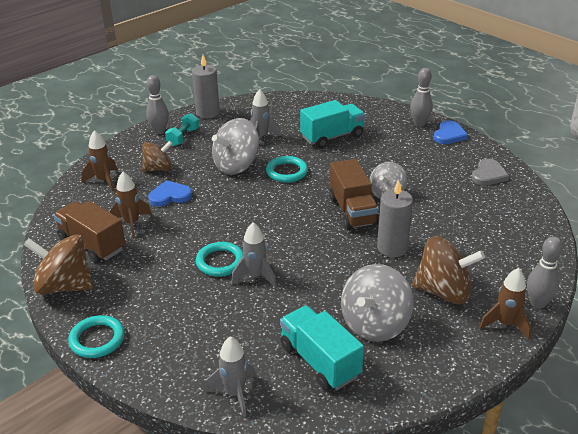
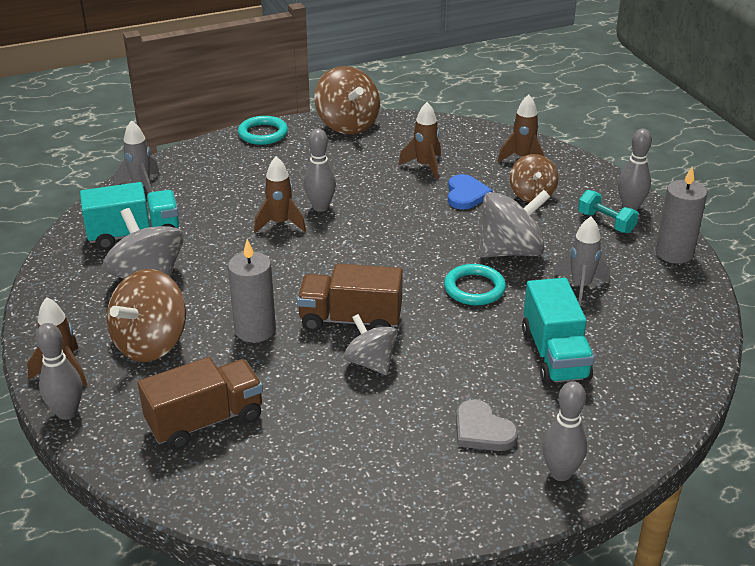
camera: 110 degrees right, 0 degrees up
brown spinning top [23,234,93,295] -> brown spinning top turned 120 degrees clockwise [314,66,380,134]
brown truck [53,201,126,263] -> brown truck moved to [138,357,263,450]
turquoise ring [196,242,243,277] -> grey bowling pin [304,129,336,212]
grey spinning top [212,118,259,175] -> grey spinning top turned 90 degrees clockwise [478,190,550,258]
grey rocket [231,222,277,288] -> brown rocket [254,156,306,233]
blue heart [434,120,468,144] -> none
grey heart [471,159,509,186] -> grey heart moved to [456,399,518,451]

